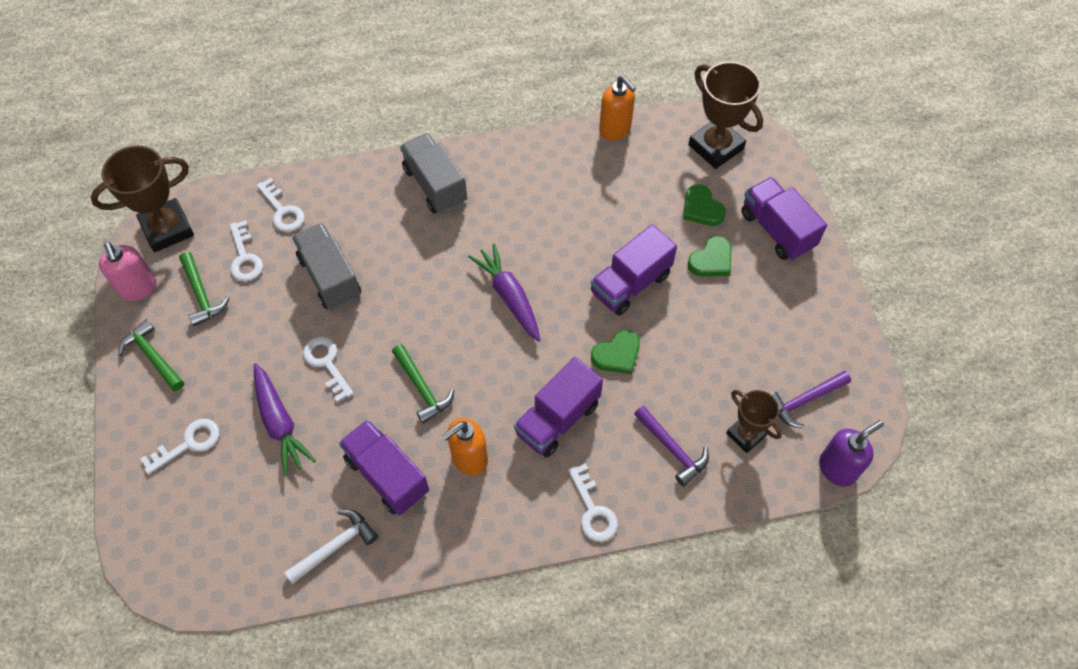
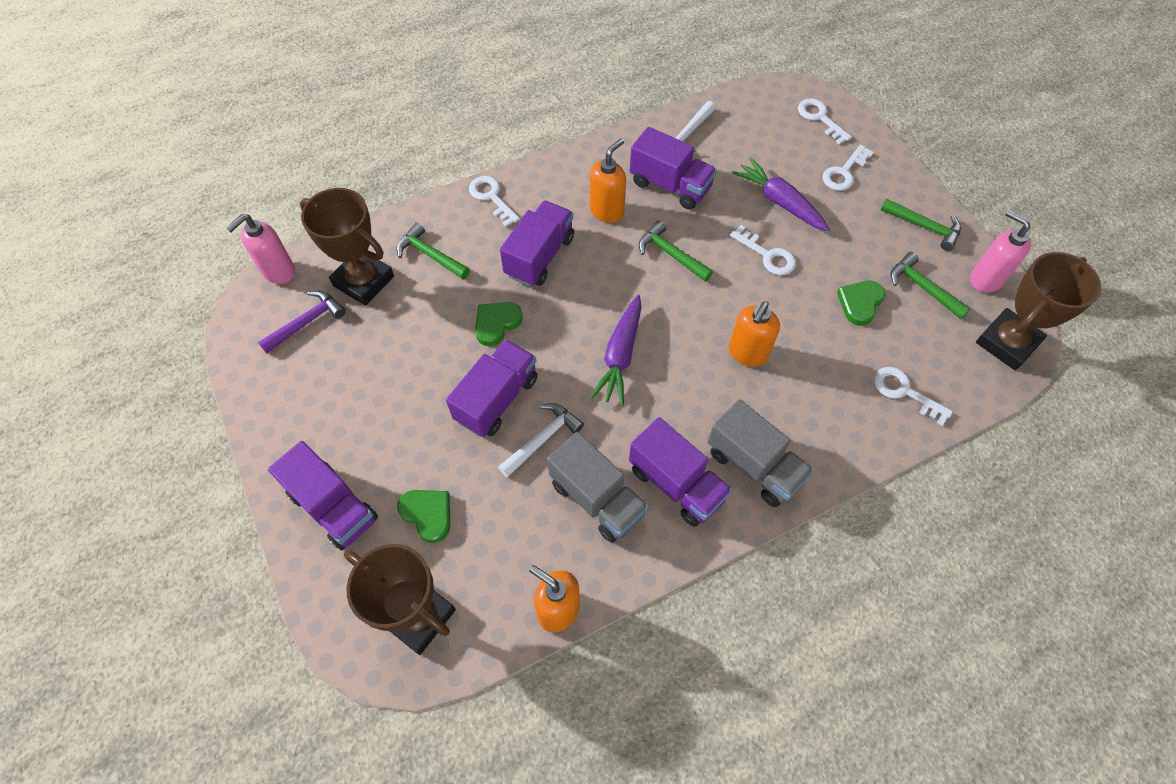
camera: 165 degrees right, 0 degrees up
white key [230,220,263,282] -> white key moved to [798,98,852,144]
grey truck [292,223,361,310] -> grey truck moved to [547,432,649,543]
purple carrot [468,243,540,342] -> purple carrot turned 60 degrees clockwise [590,295,642,406]
purple hammer [634,406,709,487] -> green hammer [396,222,470,279]
green heart [688,236,731,277] -> green heart moved to [837,280,886,326]
brown trophy [726,390,782,453] -> brown trophy [300,188,394,306], size x1.63
purple soap dispenser [819,420,884,487] -> pink soap dispenser [226,214,295,284]
none -> white hammer [498,403,584,478]
none -> purple truck [629,417,732,527]
none -> orange soap dispenser [729,301,780,367]

